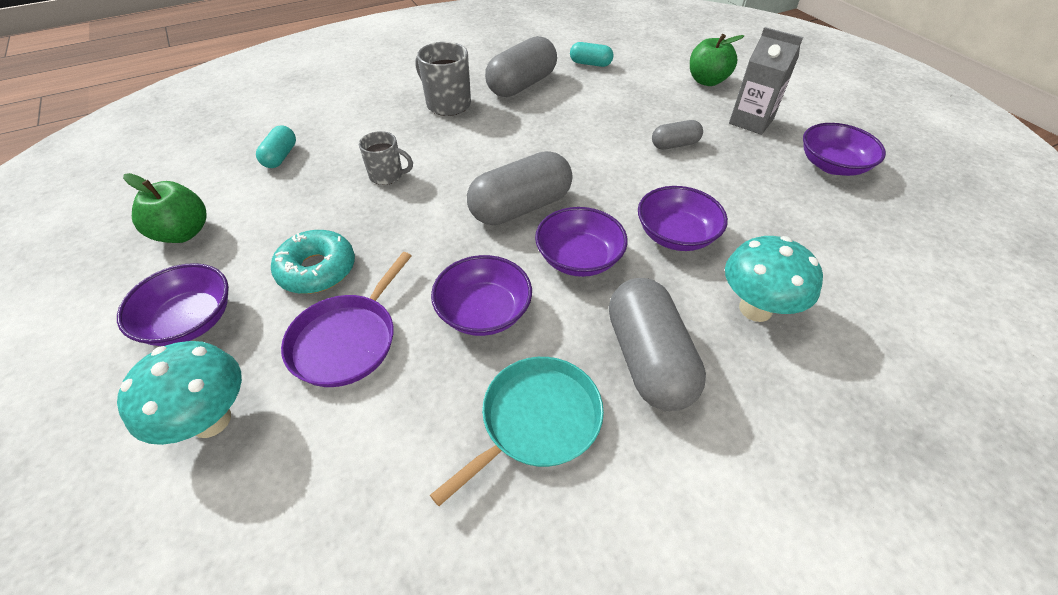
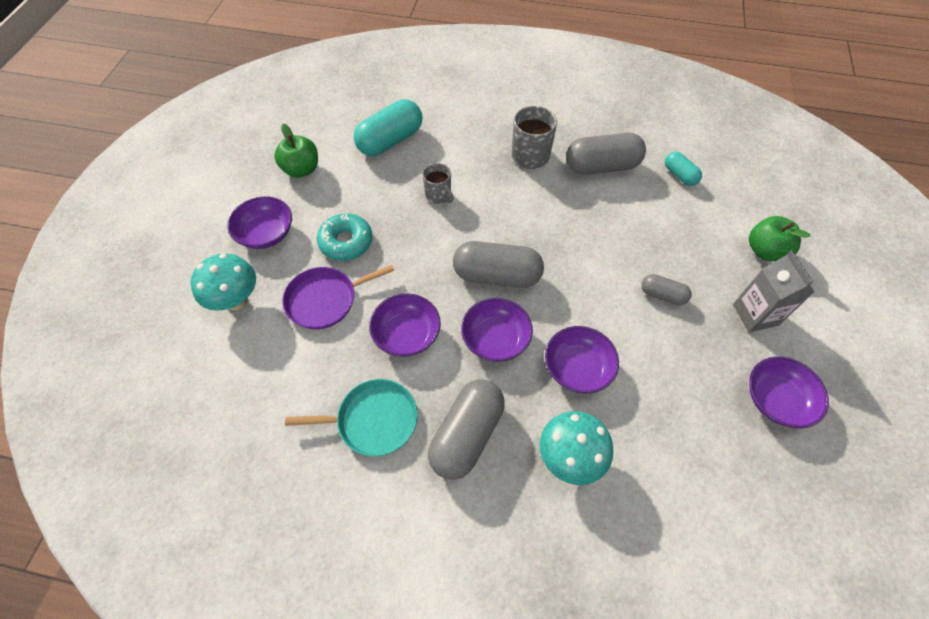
camera: 40 degrees right, 10 degrees up
turquoise capsule [256,125,296,168] -> turquoise capsule [354,99,422,156], size x1.87

